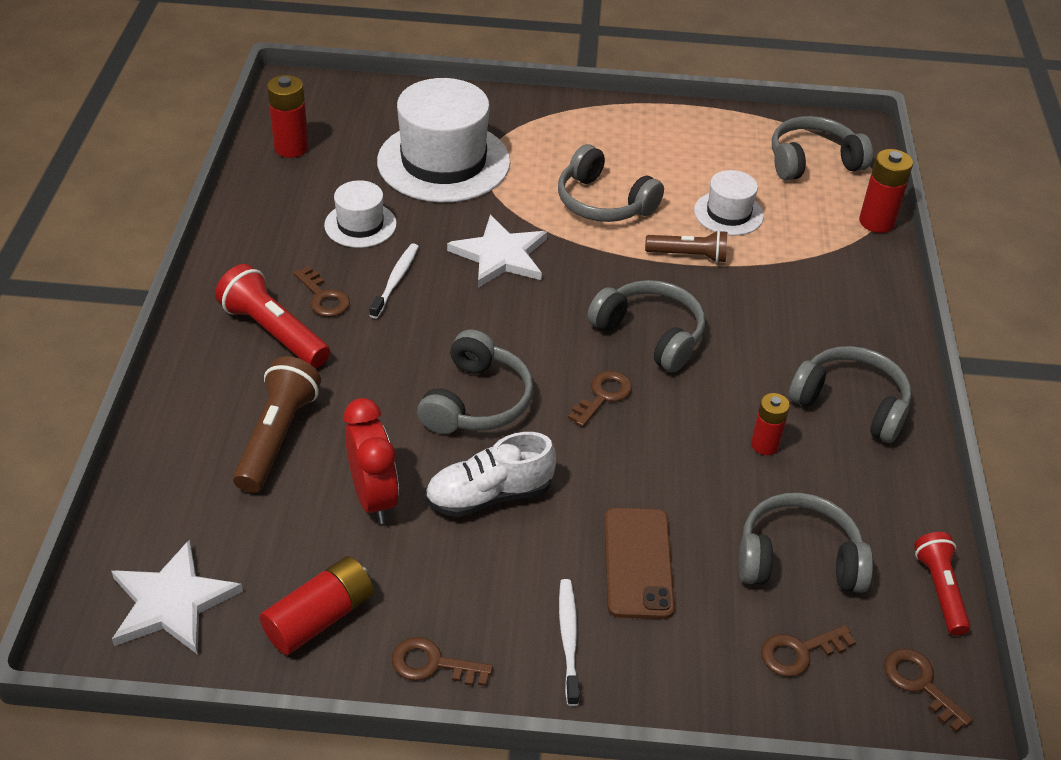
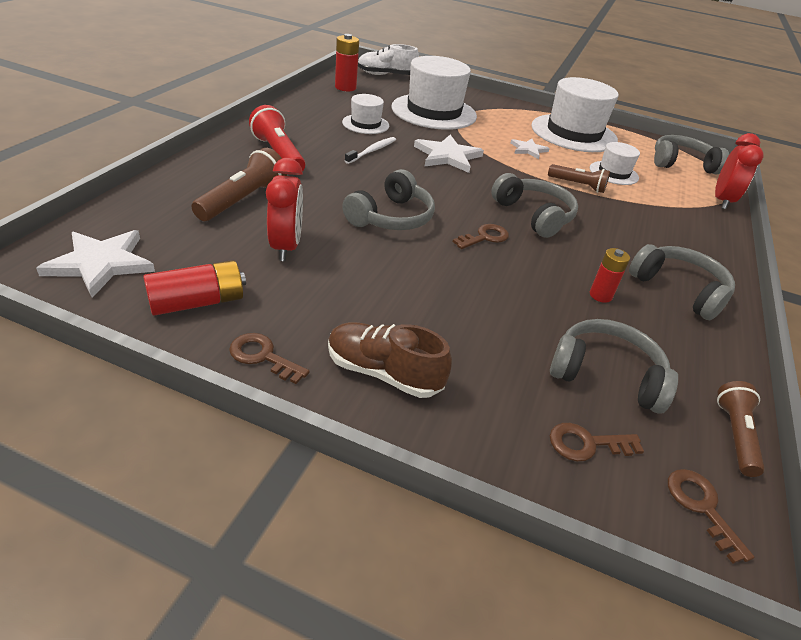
camera: 15 degrees right, 5 degrees down
brown key [294,266,350,317] -> none
white shoe [425,432,556,517] -> white shoe moved to [358,44,419,75]
grey headphones [558,144,664,222] -> white star [510,139,550,159]
white toothbrush [559,579,579,706] -> brown shoe [328,322,452,398]
brown phone [605,508,675,619] -> none
red battery [859,149,913,233] -> red clock [715,133,764,209]
red flashlight [914,532,971,636] -> brown flashlight [717,381,765,477]
none -> white hat [531,77,618,152]

